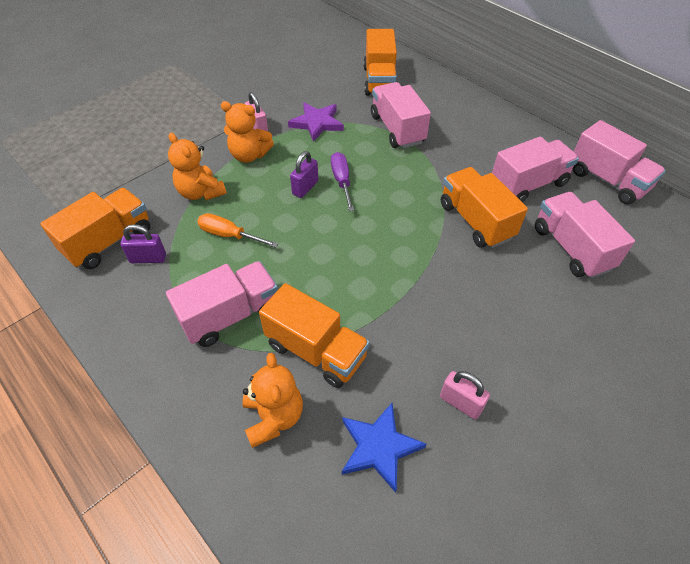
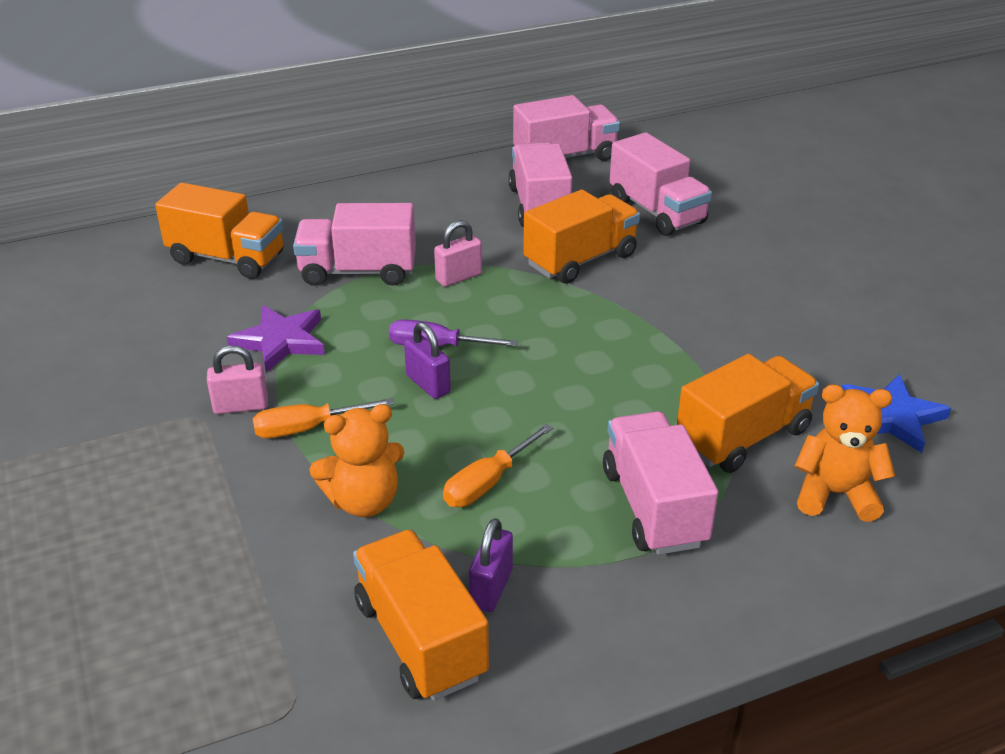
camera: 70 degrees left, 15 degrees down
orange teddy bear [221,101,274,163] -> orange screwdriver [253,398,395,438]
pink padlock [440,371,490,419] -> pink padlock moved to [434,220,482,287]
orange truck [441,167,528,248] -> orange truck turned 150 degrees clockwise [523,190,640,284]
pink truck [535,192,635,279] -> pink truck turned 120 degrees counterclockwise [609,132,712,236]

